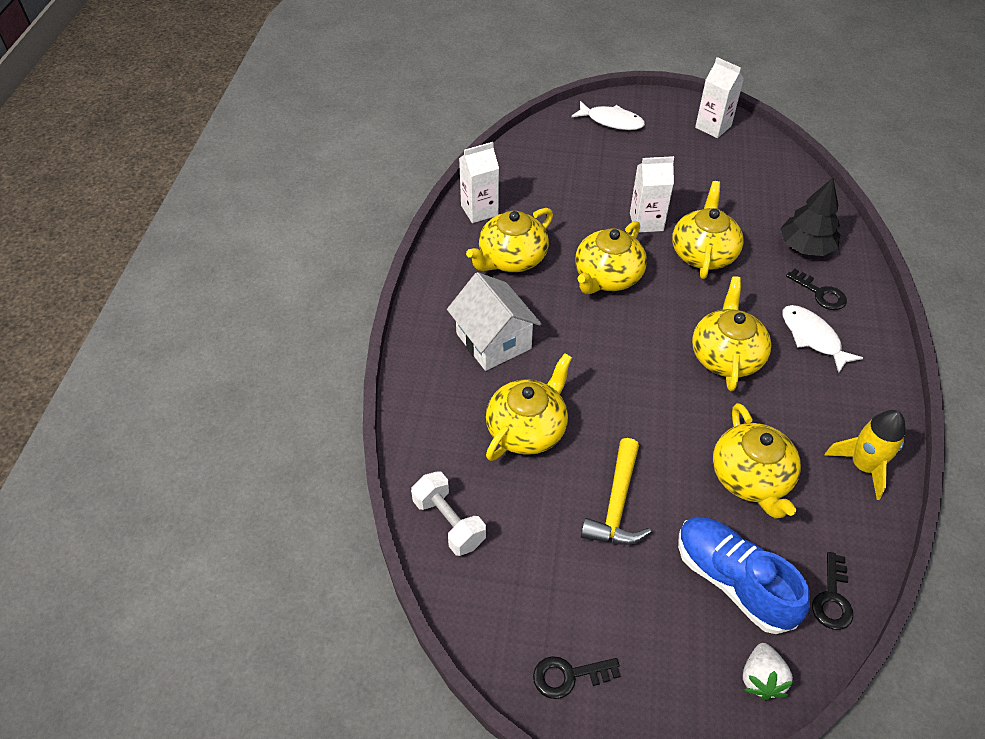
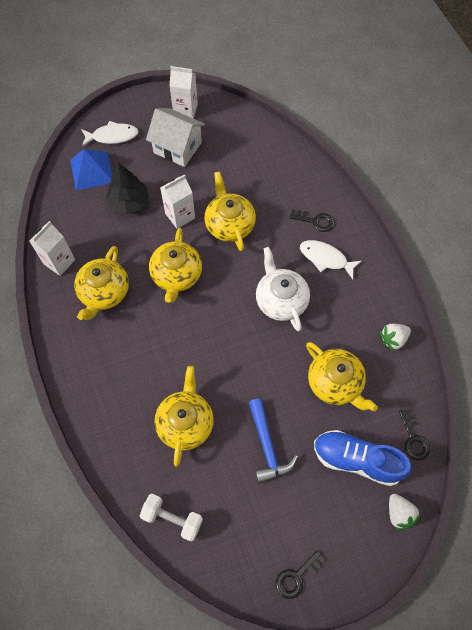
camera: 30 degrees left, 15 degrees up
white house [447,272,542,371] -> white house moved to [146,108,205,167]
yellow hammer [581,438,651,545] -> blue hammer [249,398,298,484]
yellow teapot [692,276,771,391] -> white teapot [256,247,310,331]
black tree [780,178,840,256] -> black tree moved to [106,163,149,214]
yellow rocket [825,410,906,500] -> white strawberry [380,323,411,352]
none -> blue pyramid [71,149,112,190]

